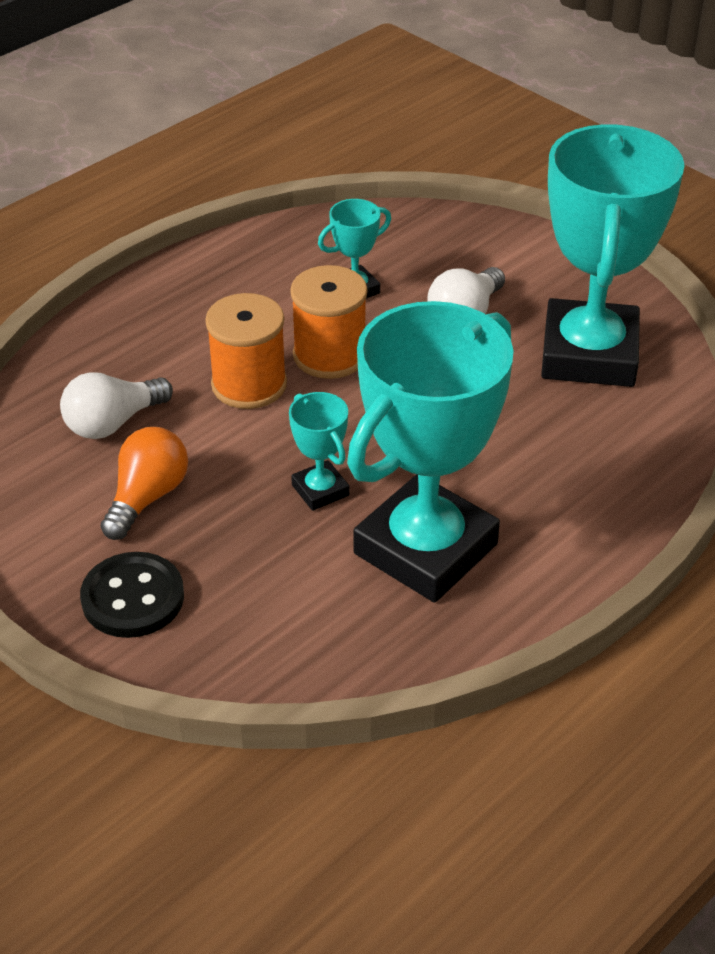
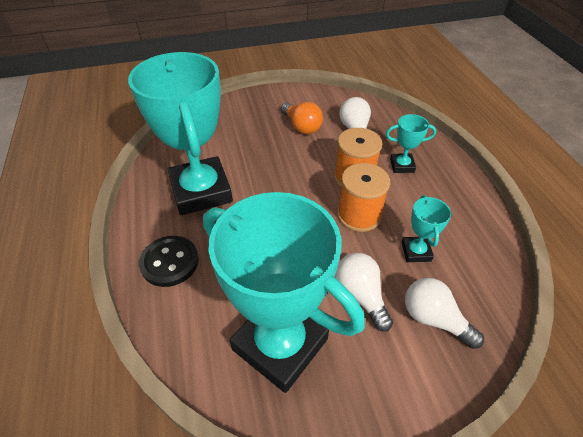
camera: 120 degrees right, 5 degrees up
black button [80,552,184,638] -> black button moved to [139,236,199,287]
turquoise trophy [289,392,349,511] -> turquoise trophy moved to [386,114,436,173]
none -> white light bulb [405,278,484,349]

